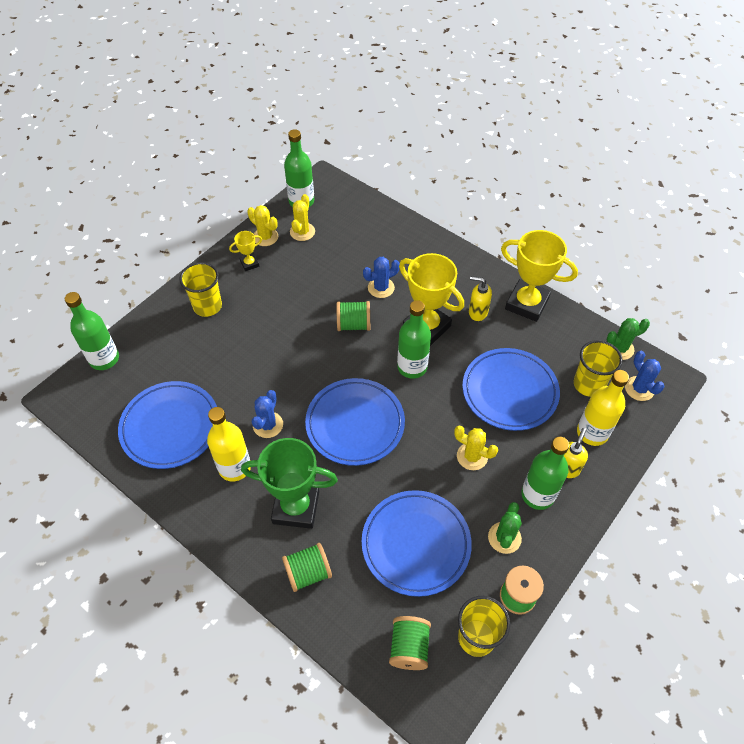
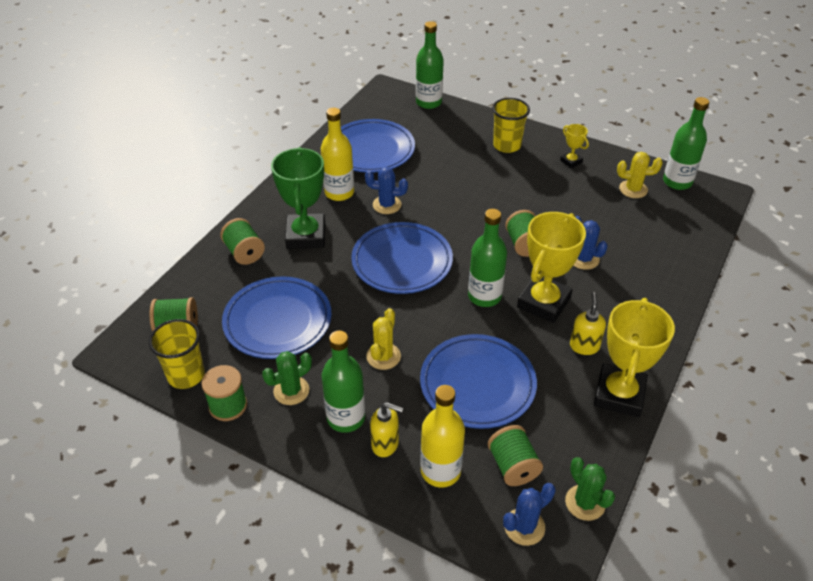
camera: 80 degrees right, 10 degrees down
yellow cactus [247,205,278,246] -> none
green cactus [488,502,522,554] -> green cactus turned 45 degrees counterclockwise [262,351,312,405]
yellow cup [574,340,623,397] -> green spool [488,425,543,486]

